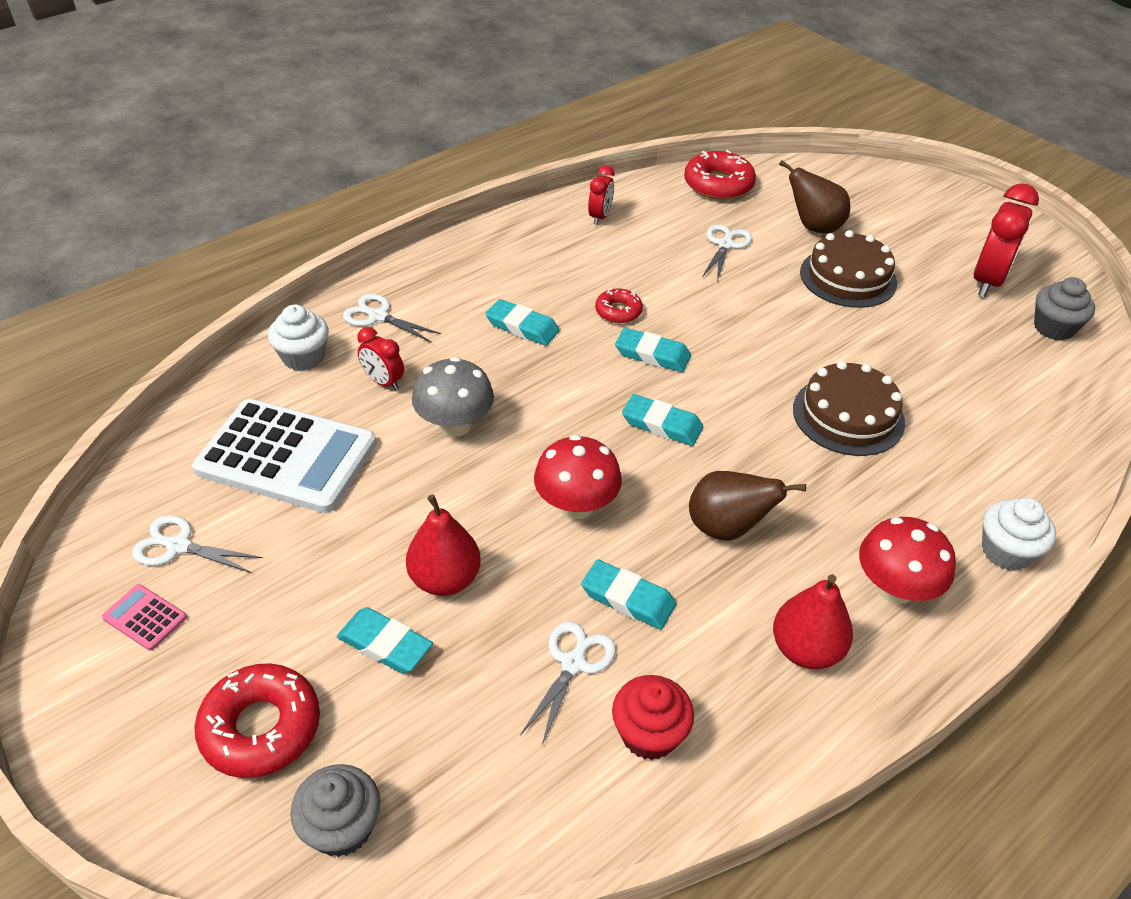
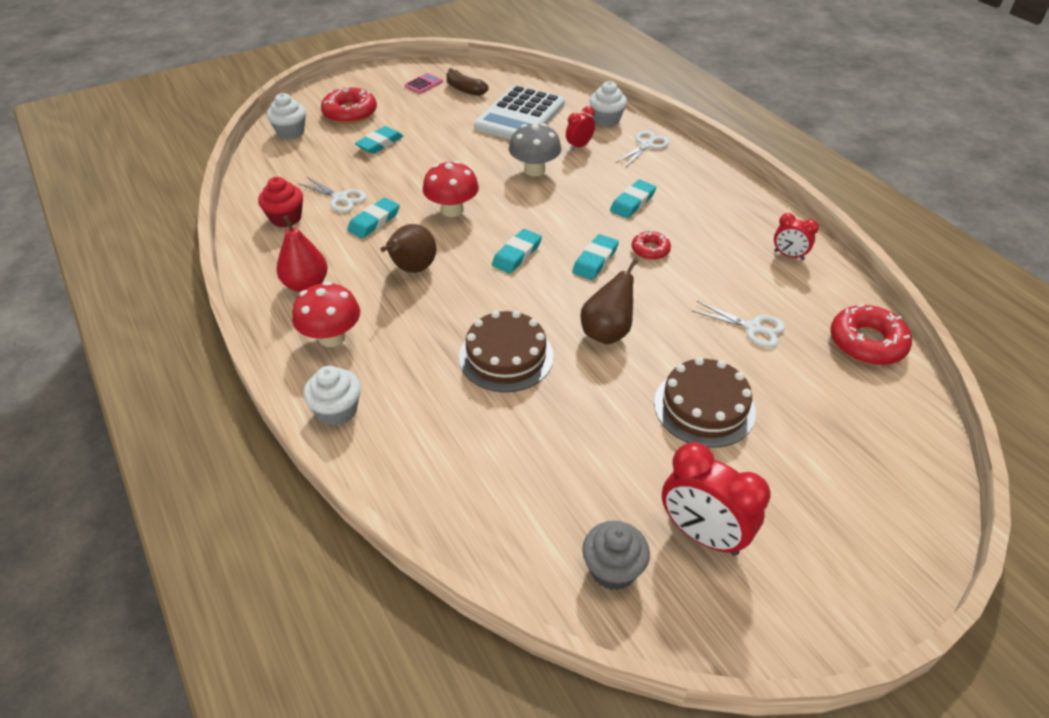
camera: 100 degrees right, 0 degrees up
white scissors [132,515,263,573] -> brown banana [446,68,489,96]
grey cupcake [290,764,380,857] -> white cupcake [267,93,306,139]
red pear [406,494,481,596] -> none
brown pear [779,160,850,233] -> brown pear moved to [580,259,638,344]

